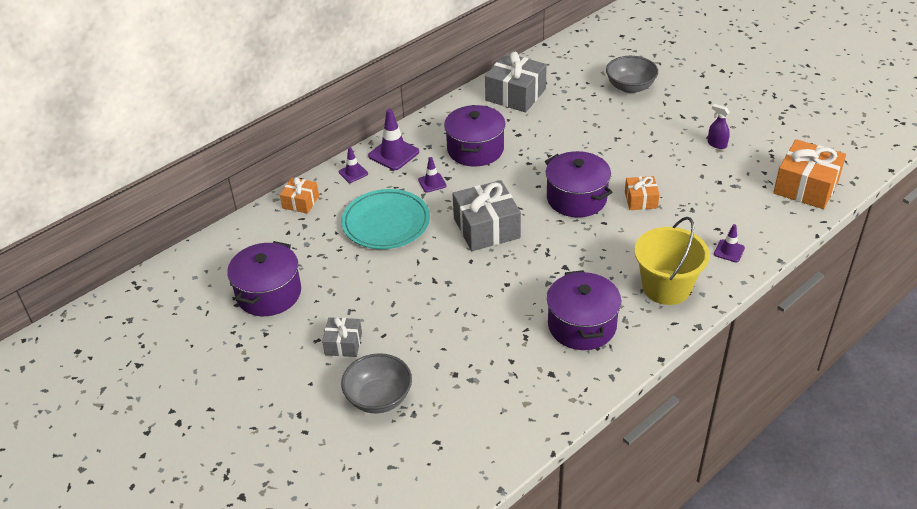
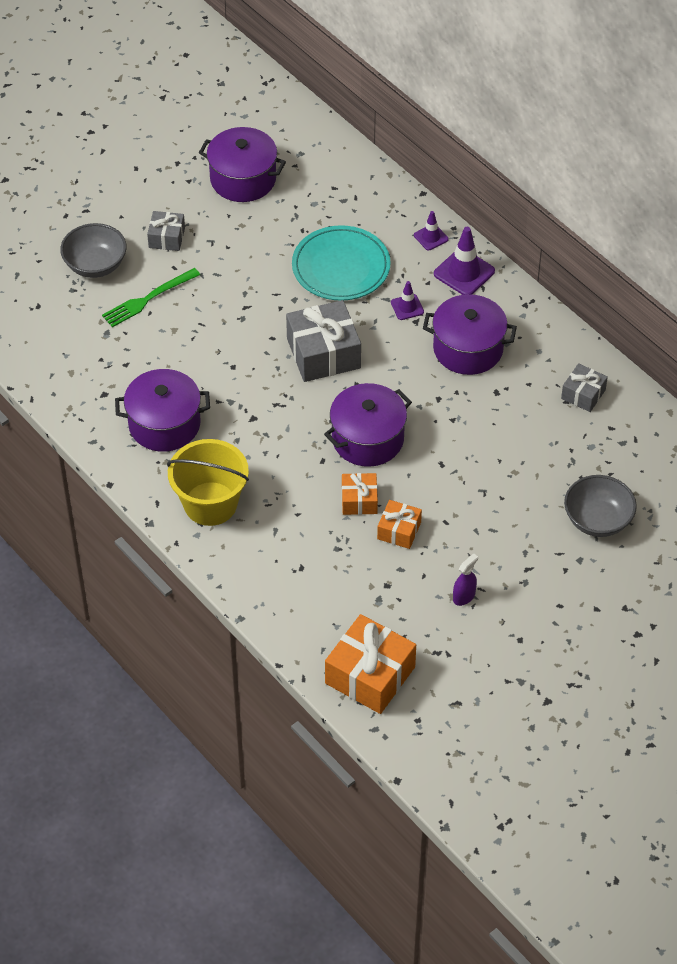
camera: 90 degrees right, 10 degrees up
orange gift [280,177,319,214] -> orange gift moved to [377,500,422,549]
grey gift [485,52,547,112] -> grey gift [561,363,608,412], size x0.55
purple traffic cone [714,224,745,262] -> none
none -> green fork [102,268,200,327]

